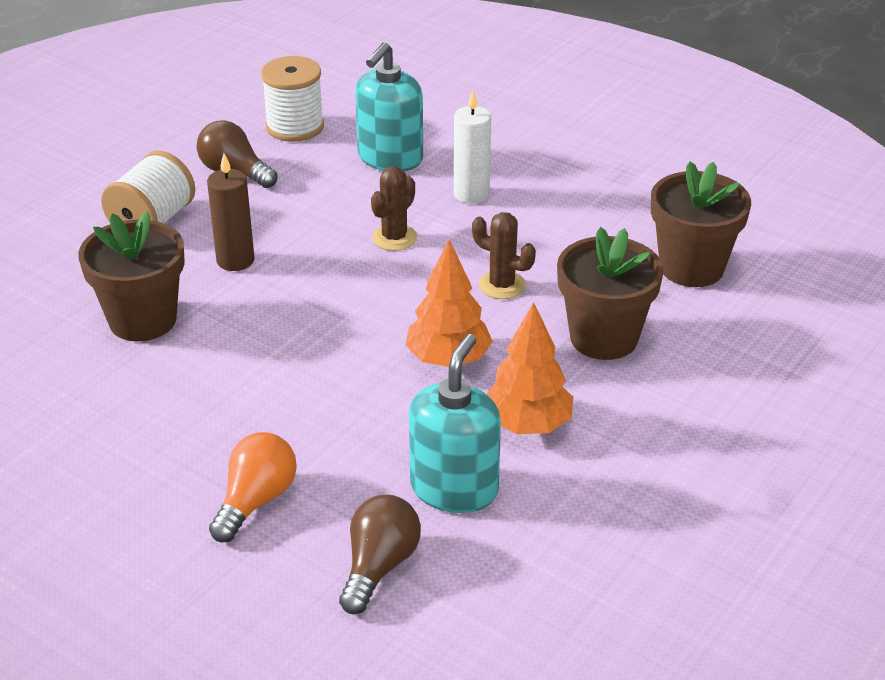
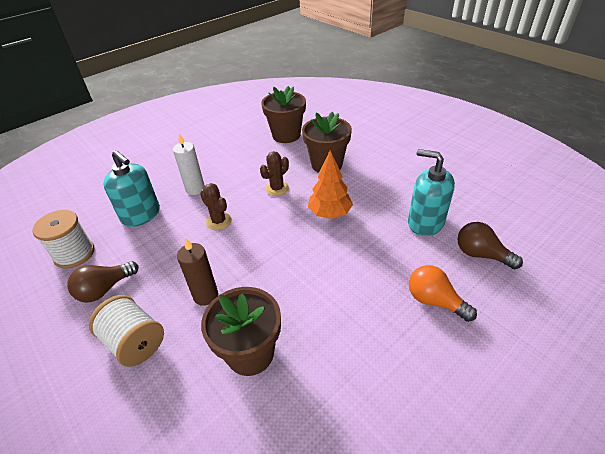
camera: 75 degrees left, 5 degrees up
orange tree [487,302,573,434] -> none

